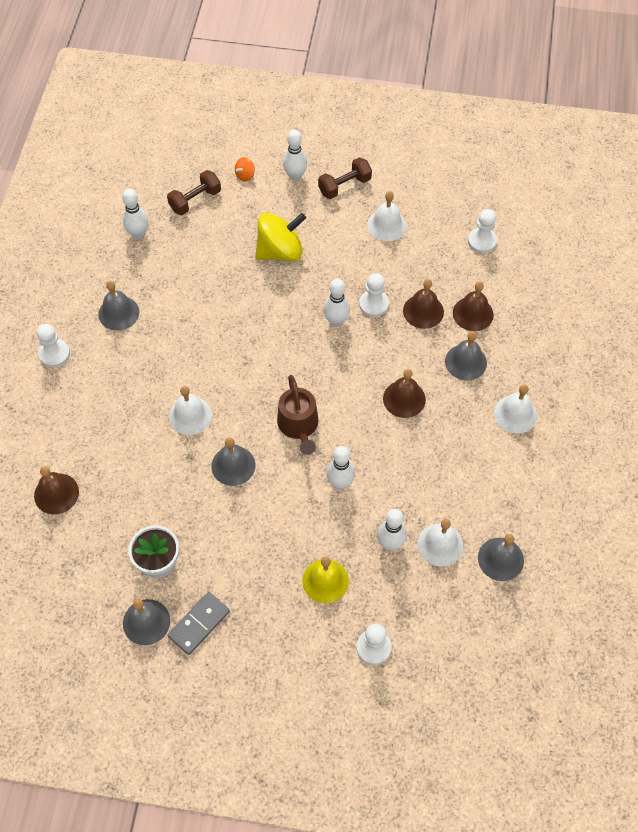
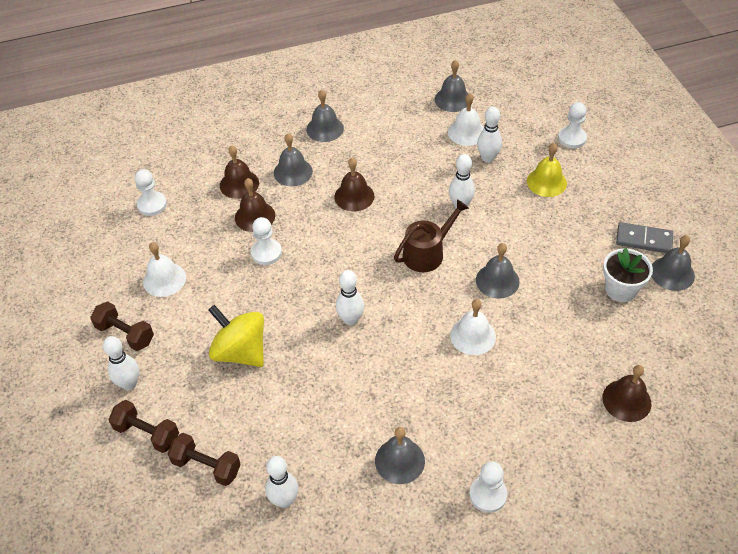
camera: 115 degrees left, 10 degrees down
orange spinning top [235,157,255,181] -> brown dumbbell [108,400,179,453]
white bowling pin [324,279,350,327] -> white bowling pin moved to [336,270,364,325]
white bell [494,385,537,433] -> grey bell [306,90,344,142]

